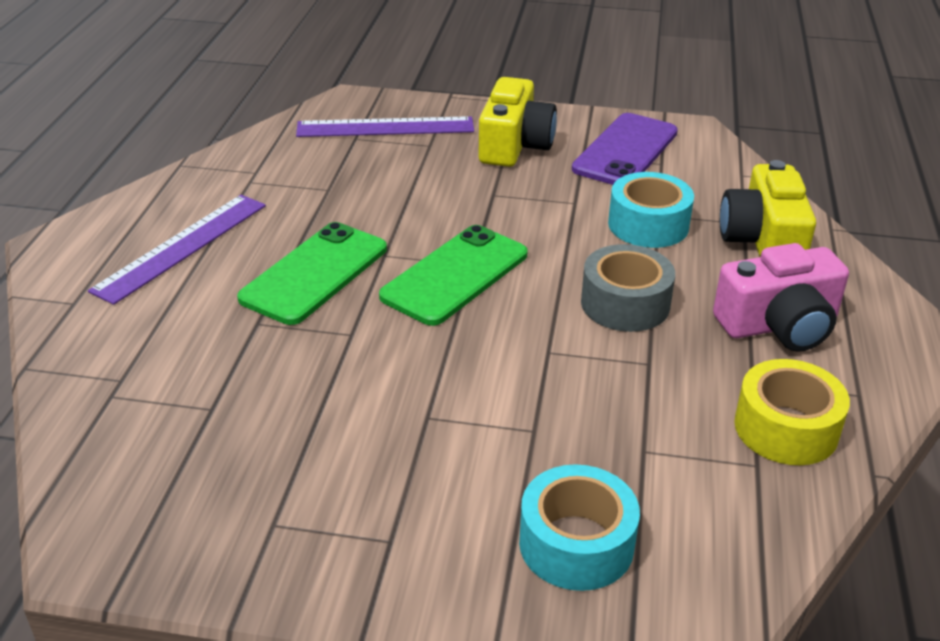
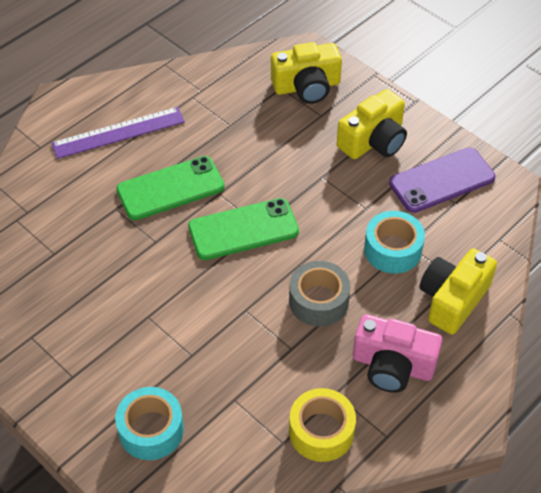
camera: 35 degrees right, 15 degrees up
purple ruler [296,116,474,137] -> yellow camera [271,42,342,104]

